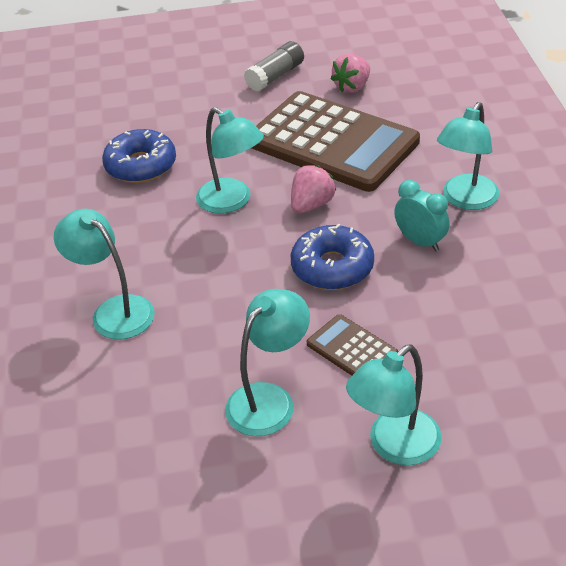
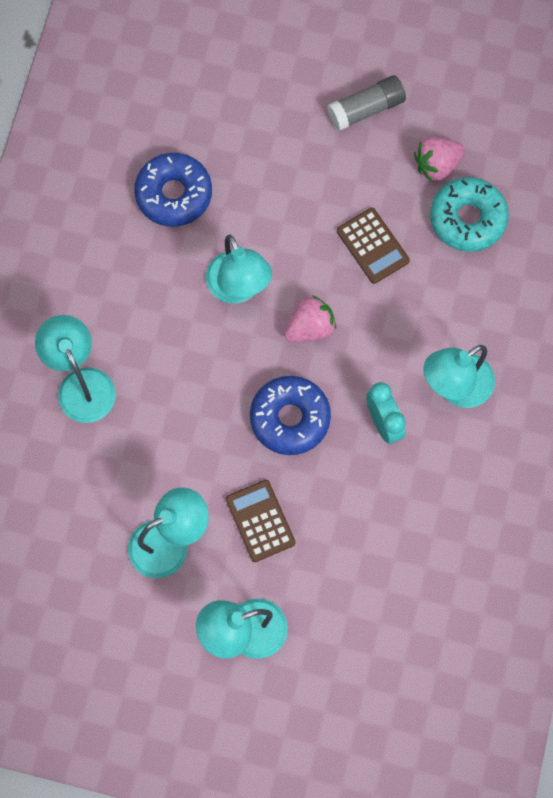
camera: 20 degrees right, 30 degrees up
brown calculator [252,91,420,192] -> brown calculator [337,208,410,284], size x0.43
none -> turquoise donut [430,177,509,252]

